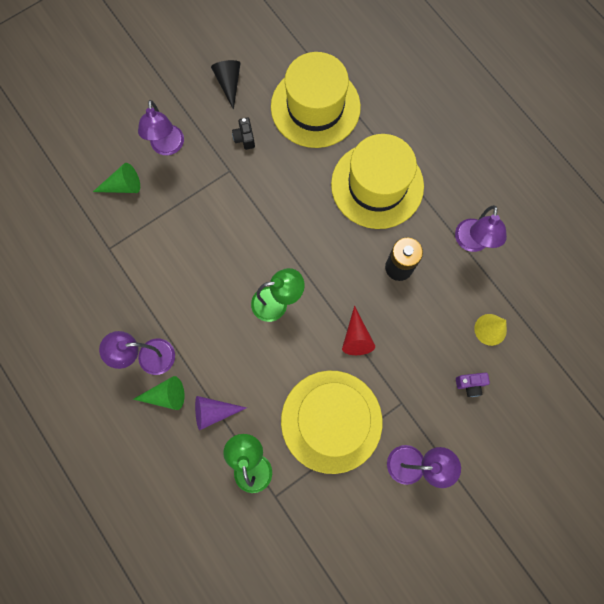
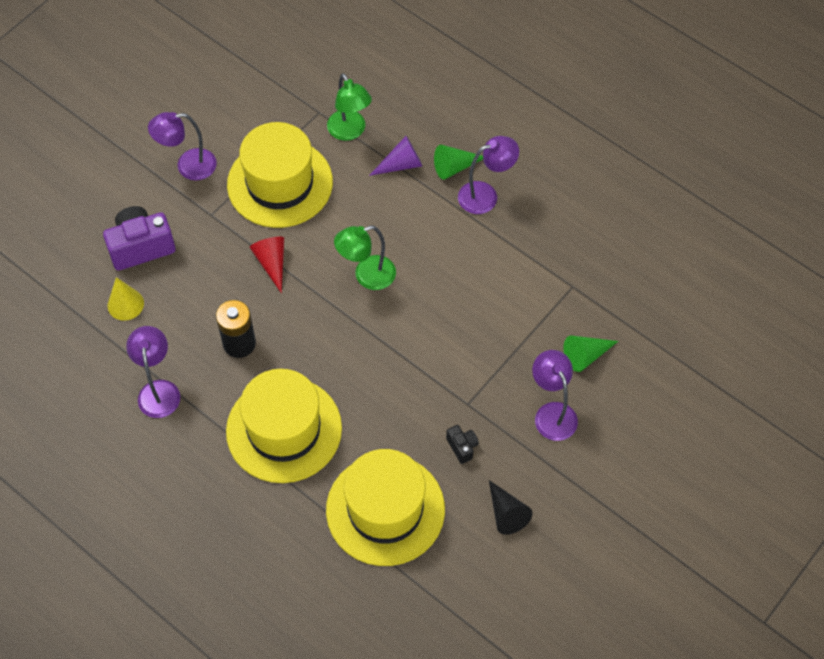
camera: 165 degrees right, 15 degrees down
purple camera [456,373,490,397] -> purple camera [103,206,176,271], size x2.05

